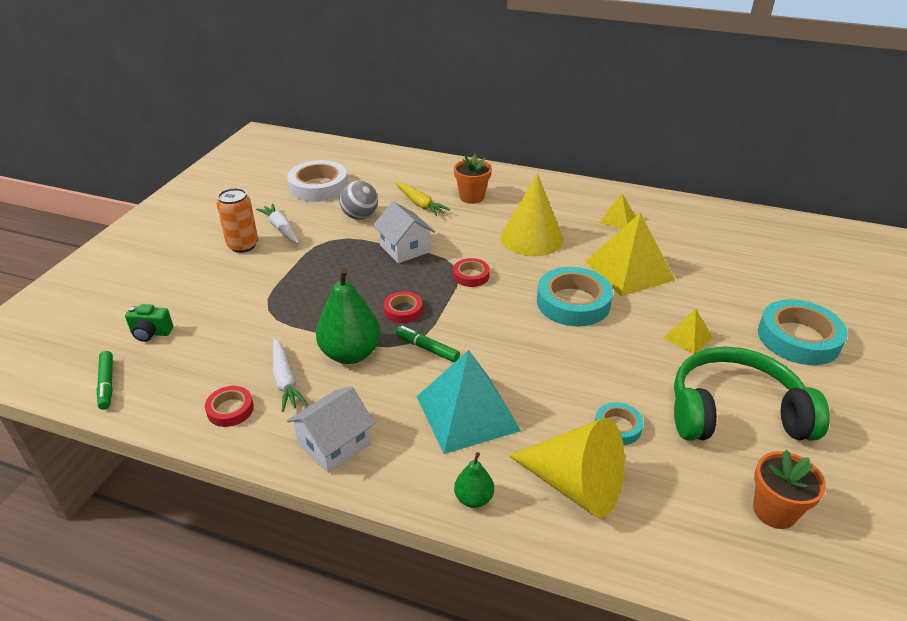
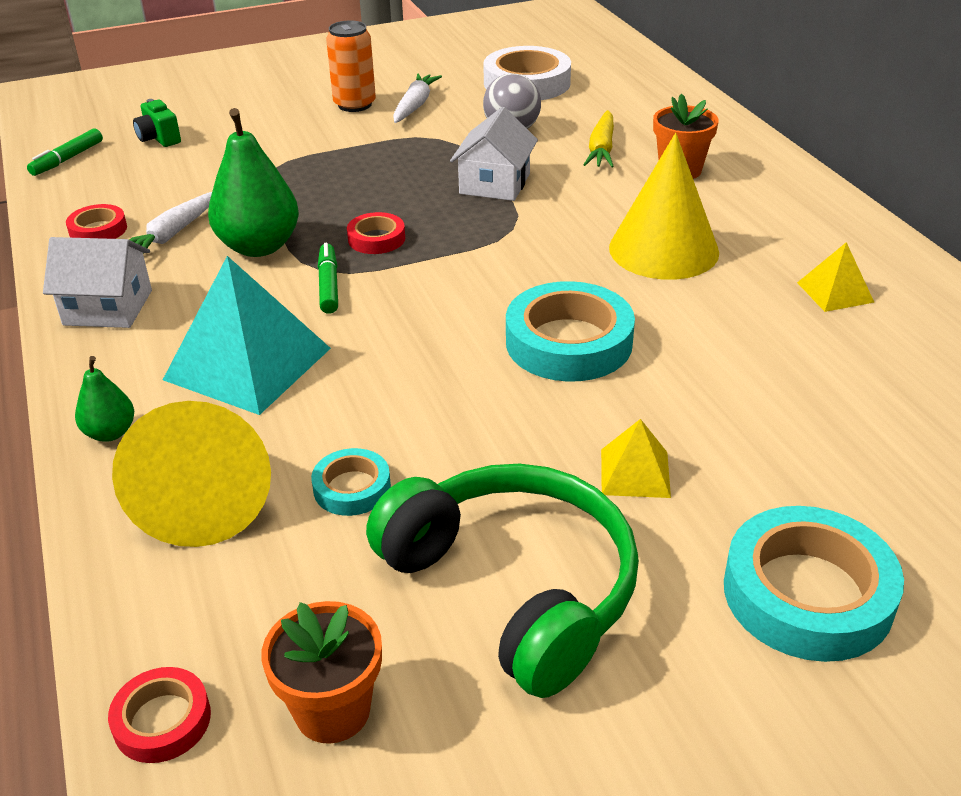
camera: 50 degrees right, 0 degrees up
red tape [453,258,490,287] -> red tape moved to [108,667,211,763]
yellow pyramid [585,212,675,296] -> none

